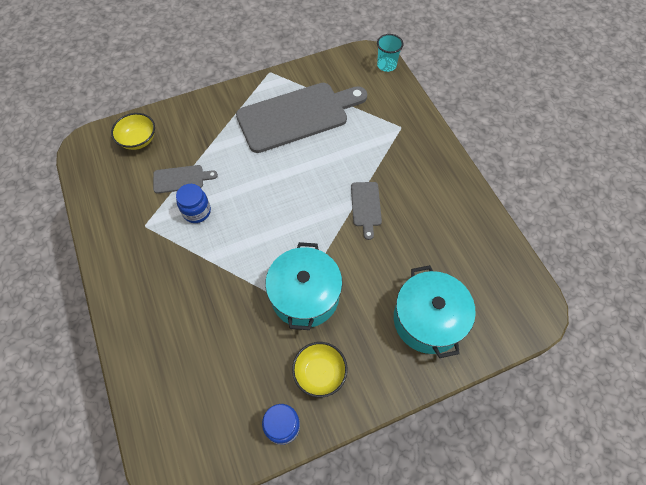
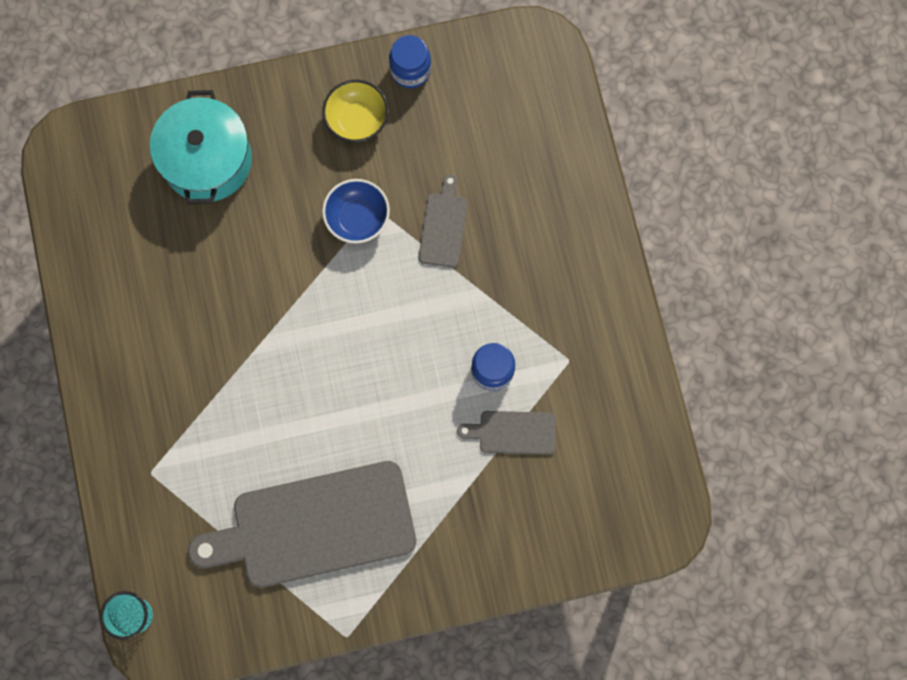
camera: 170 degrees left, 15 degrees up
yellow bowl [111,113,155,150] -> none
turquoise pot [265,242,342,330] -> blue bowl [322,179,390,244]
grey cutting board [351,182,382,240] -> grey cutting board moved to [419,174,467,268]

